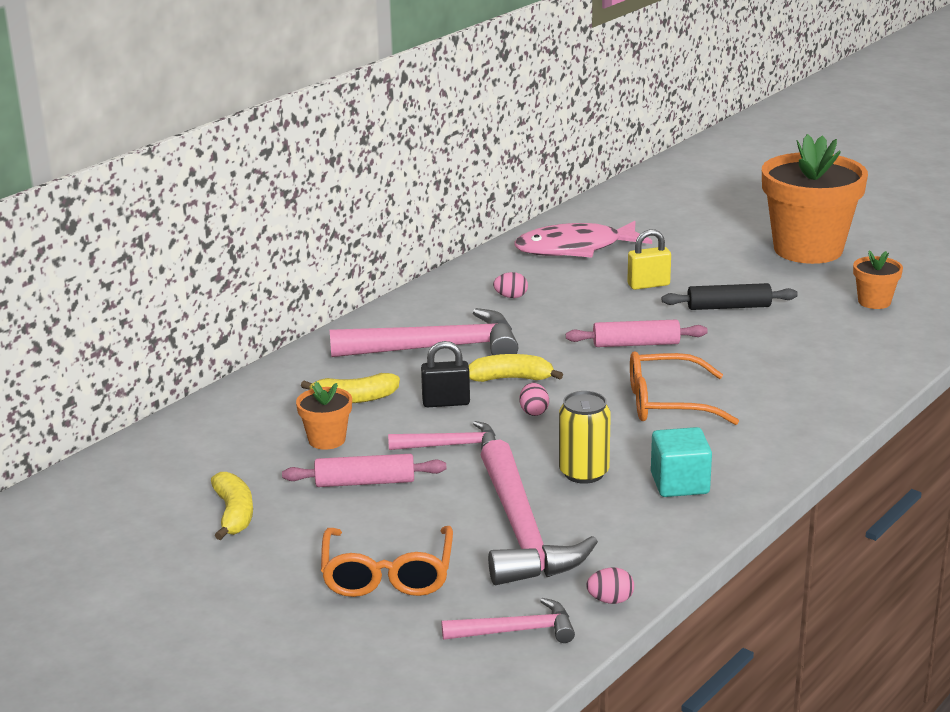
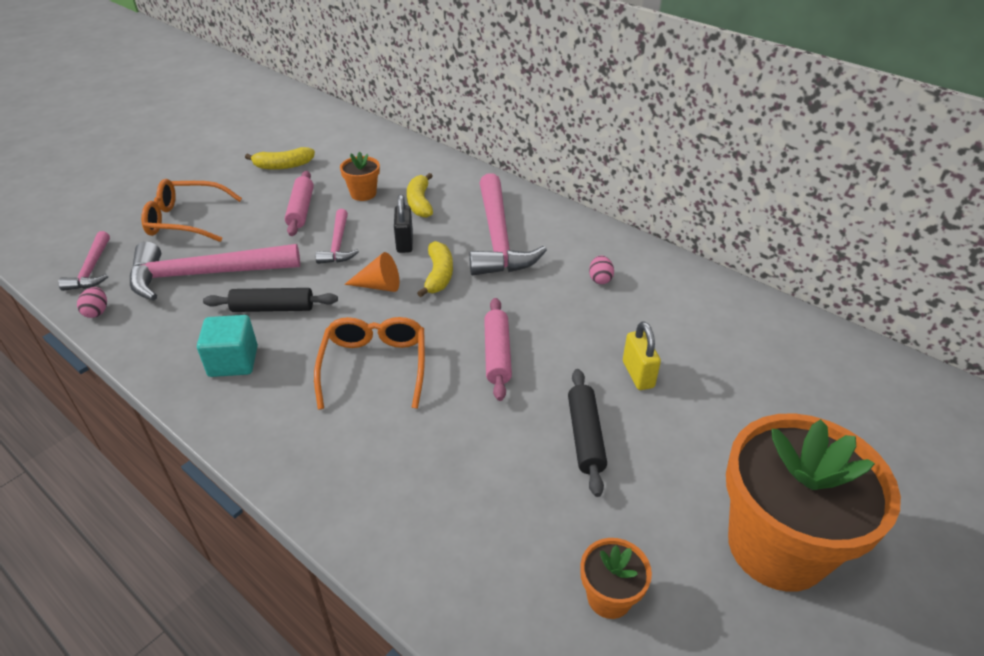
camera: 90 degrees right, 15 degrees up
pink fish [514,221,652,258] -> none
pink egg [519,383,549,416] -> orange cone [344,252,399,292]
yellow can [559,391,611,484] -> black rolling pin [203,288,338,312]

